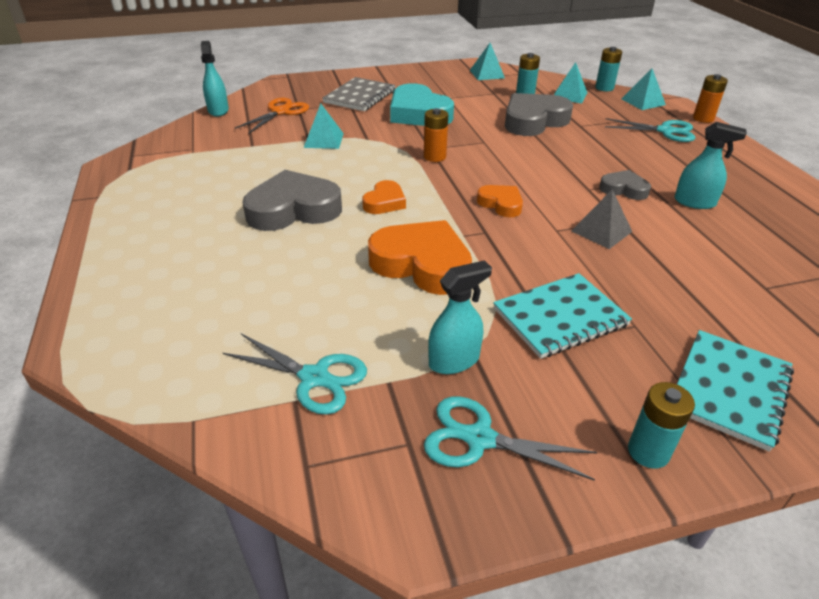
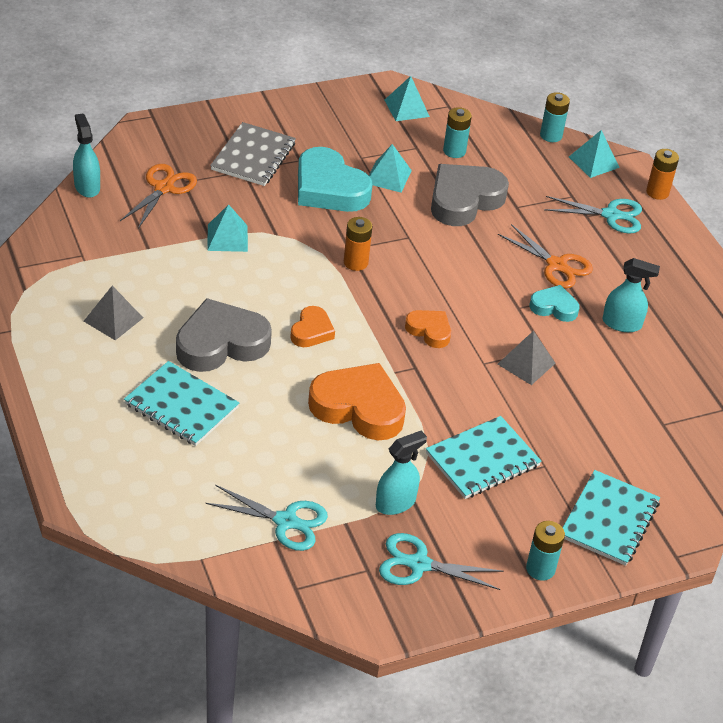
camera: 10 degrees left, 5 degrees up
turquoise pyramid [554,62,587,104] -> turquoise pyramid moved to [369,144,412,193]
grey heart [599,170,651,200] -> turquoise heart [530,285,580,322]
none -> grey pyramid [84,286,143,340]
none -> turquoise notebook [124,361,239,446]
none -> orange scissors [498,224,593,288]

